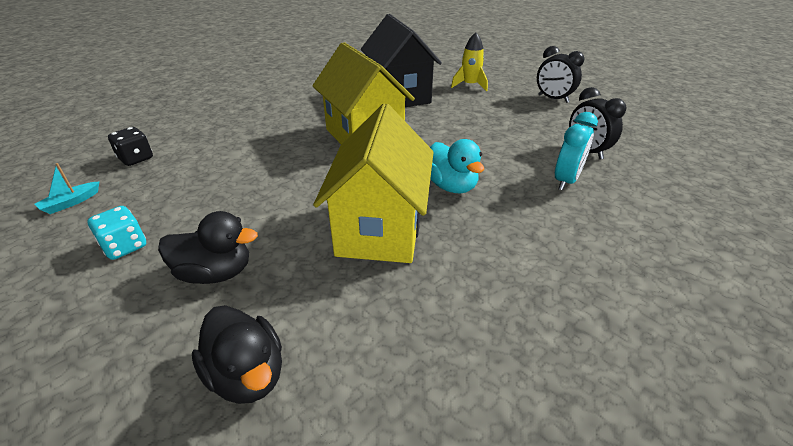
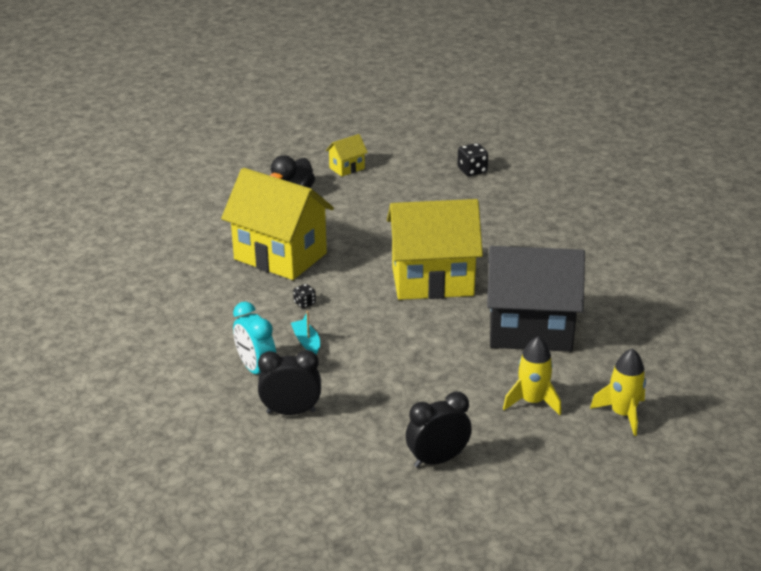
camera: 115 degrees right, 5 degrees down
turquoise boat [35,163,100,214] -> turquoise boat moved to [291,311,320,355]
turquoise dice [87,206,146,260] -> yellow house [326,134,368,177]
black duck [192,305,282,404] -> none
turquoise duck [430,139,484,193] -> black dice [293,284,316,308]
none -> yellow rocket [590,348,646,436]

